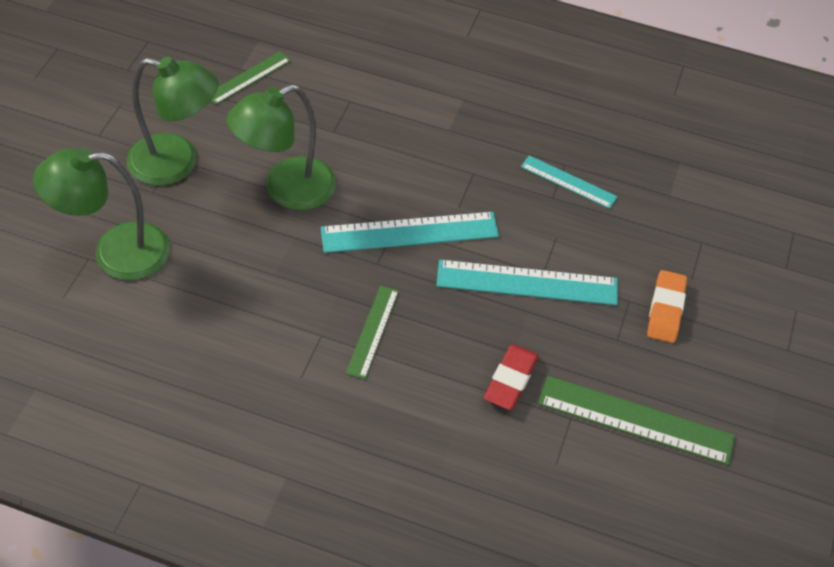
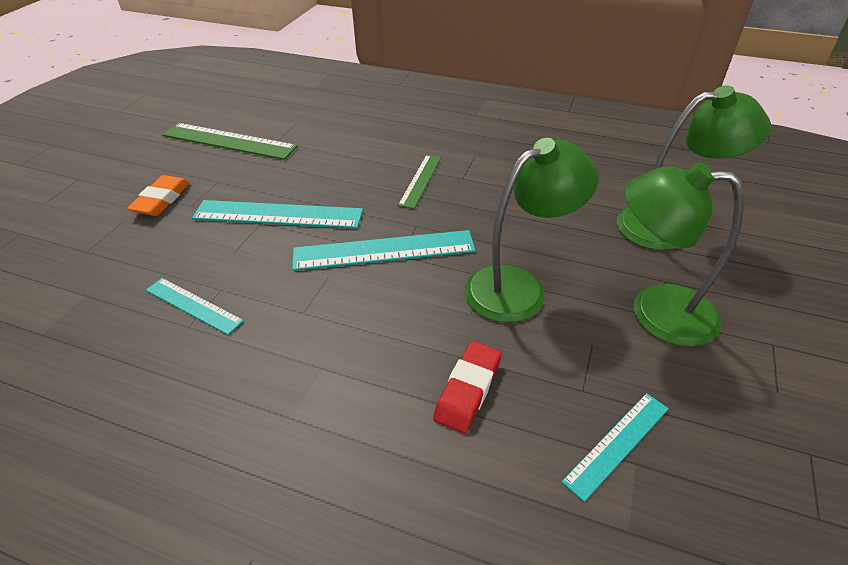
camera: 175 degrees left, 10 degrees down
green ruler [211,52,291,105] -> turquoise ruler [562,393,669,502]
red eraser [484,344,539,410] -> red eraser moved to [433,341,502,433]

